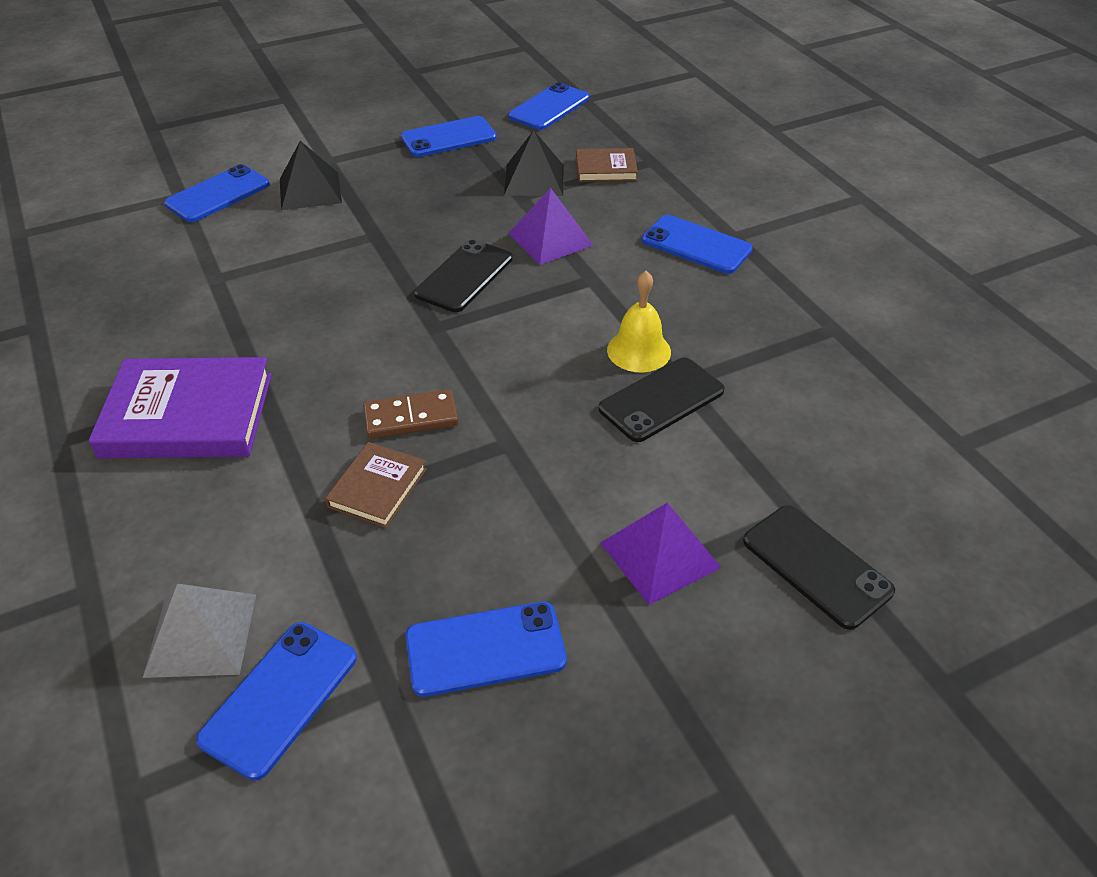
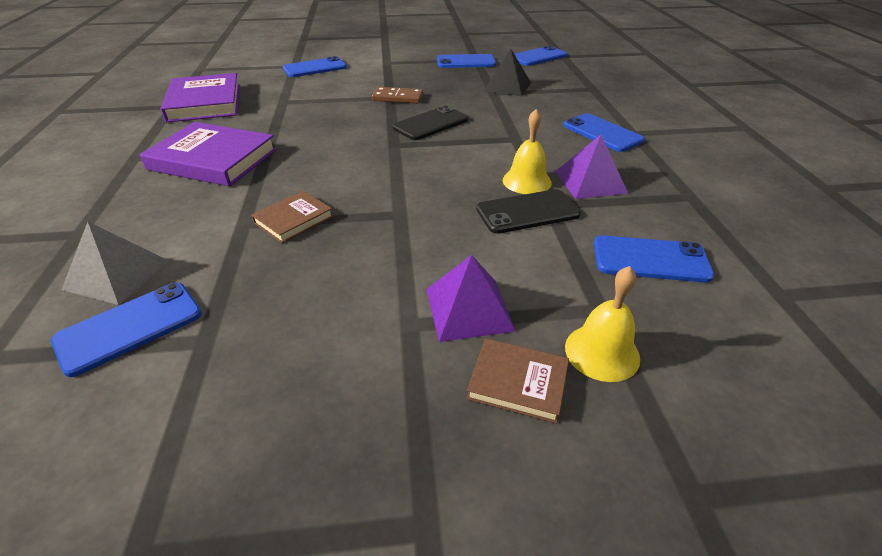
camera: 20 degrees right, 5 degrees down
black pyramid [280,141,342,210] -> none
brown domino [363,389,458,439] -> brown domino moved to [372,87,423,103]
blue phone [405,602,567,697] -> blue phone moved to [594,235,714,283]
purple pyramid [508,188,594,265] -> purple pyramid moved to [555,135,628,199]
brown book [576,148,638,182] -> brown book moved to [467,338,569,424]
black phone [743,505,895,630] -> yellow bell [565,266,640,382]
none -> purple book [160,73,240,123]

